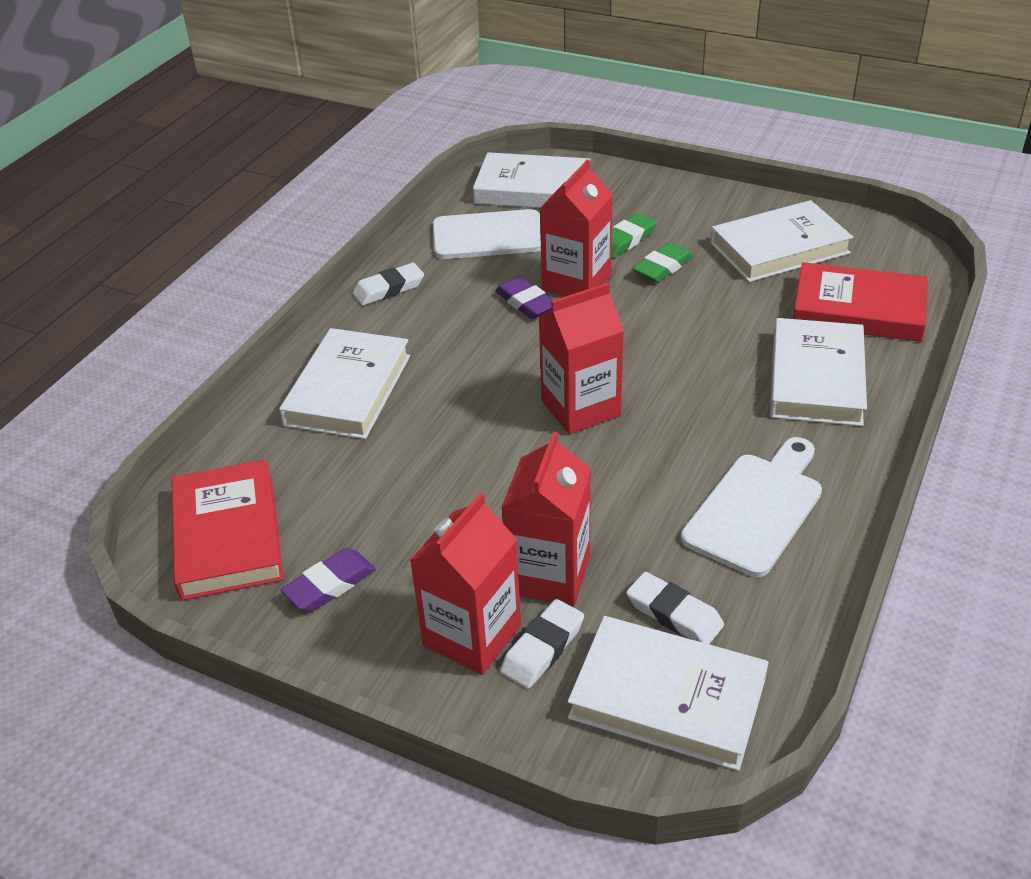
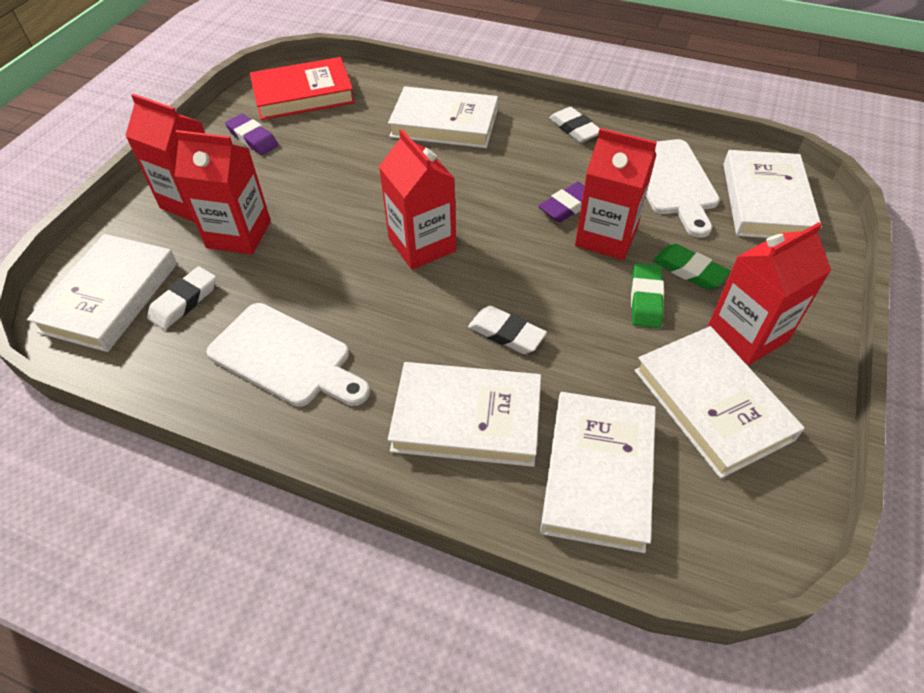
camera: 85 degrees right, 10 degrees up
white eraser [500,599,584,689] -> white eraser moved to [468,306,547,354]
green eraser [632,243,693,283] -> green eraser turned 60 degrees clockwise [631,263,664,328]
red book [793,262,928,342] -> white book [540,392,656,553]
none -> red carton [707,222,831,365]

